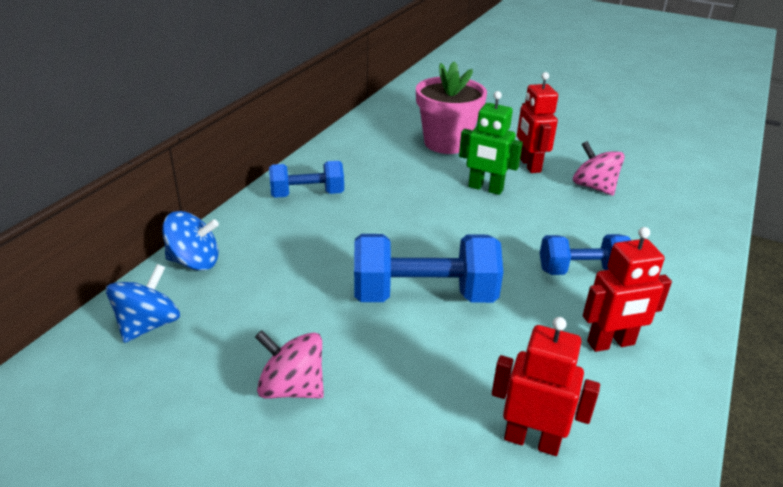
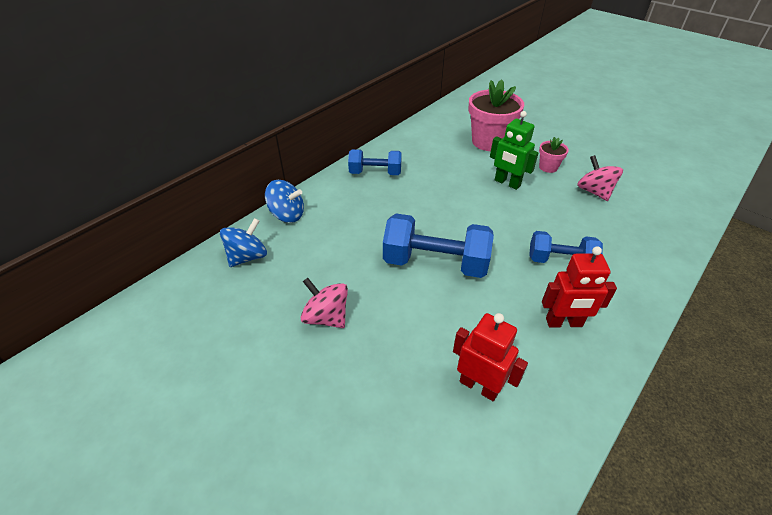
camera: 15 degrees right, 10 degrees up
red robot [517,72,558,173] -> pink flower pot [539,137,569,173]

